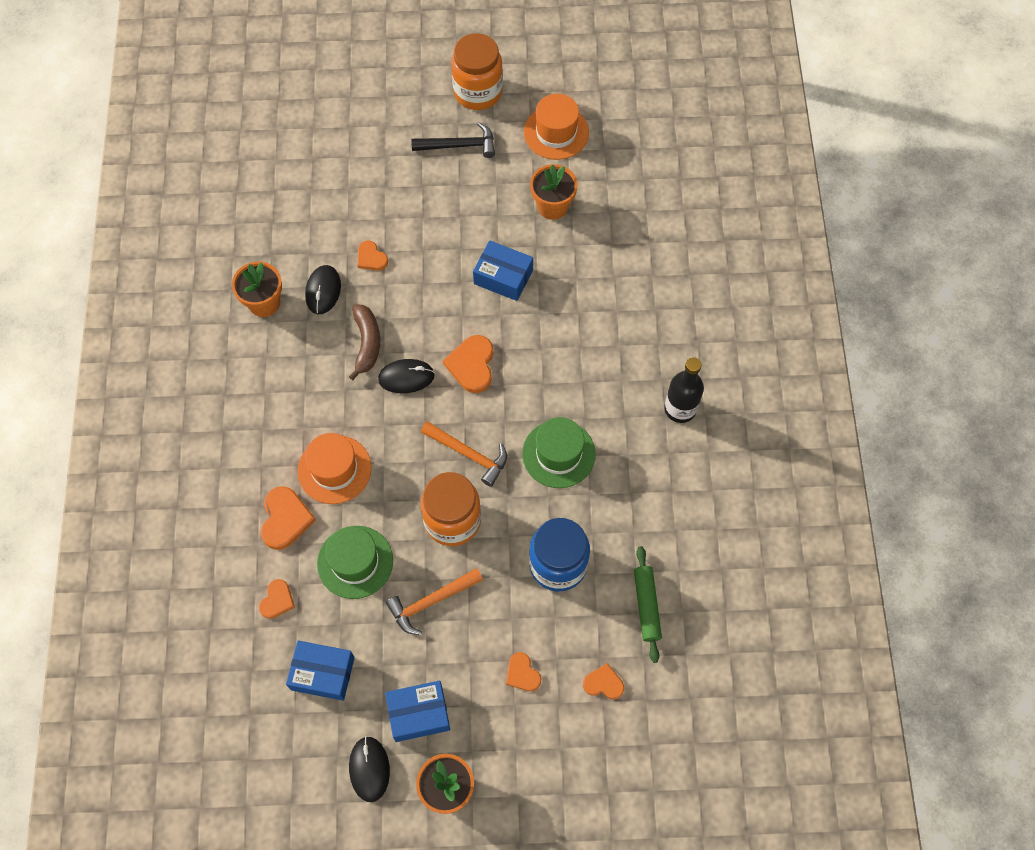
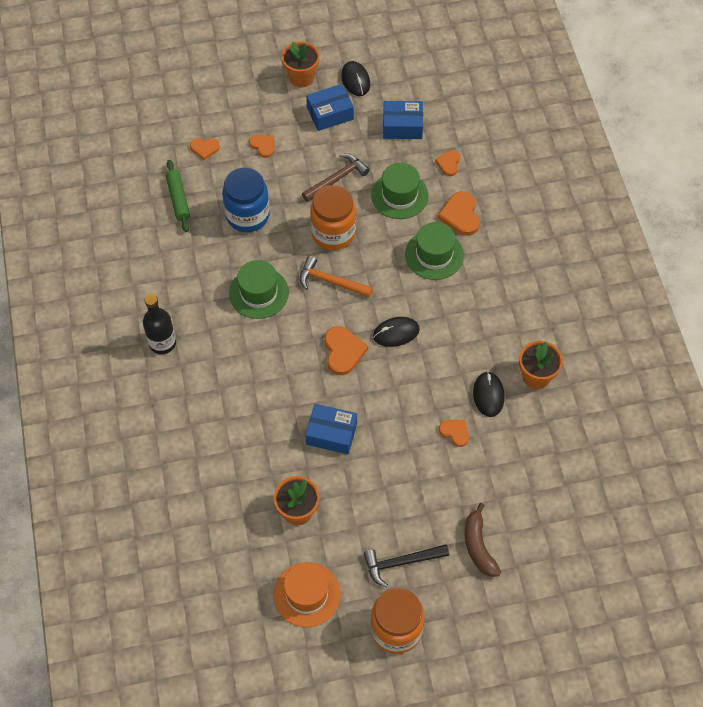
camera: 170 degrees right, 5 degrees down
orange hat [298,433,372,504] -> green hat [405,222,464,280]
brown banana [349,304,380,380] -> brown banana moved to [465,503,501,577]
orange hammer [386,568,483,635] -> brown hammer [302,154,370,202]

